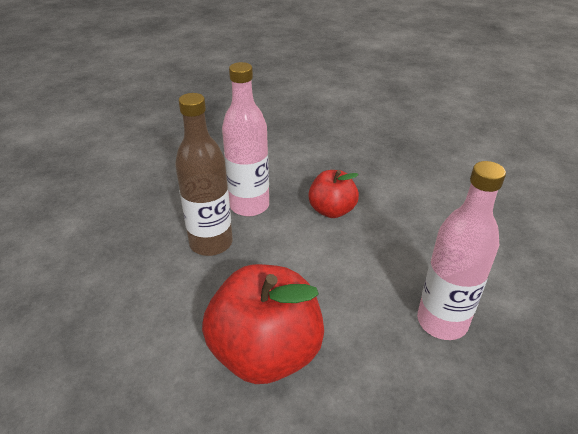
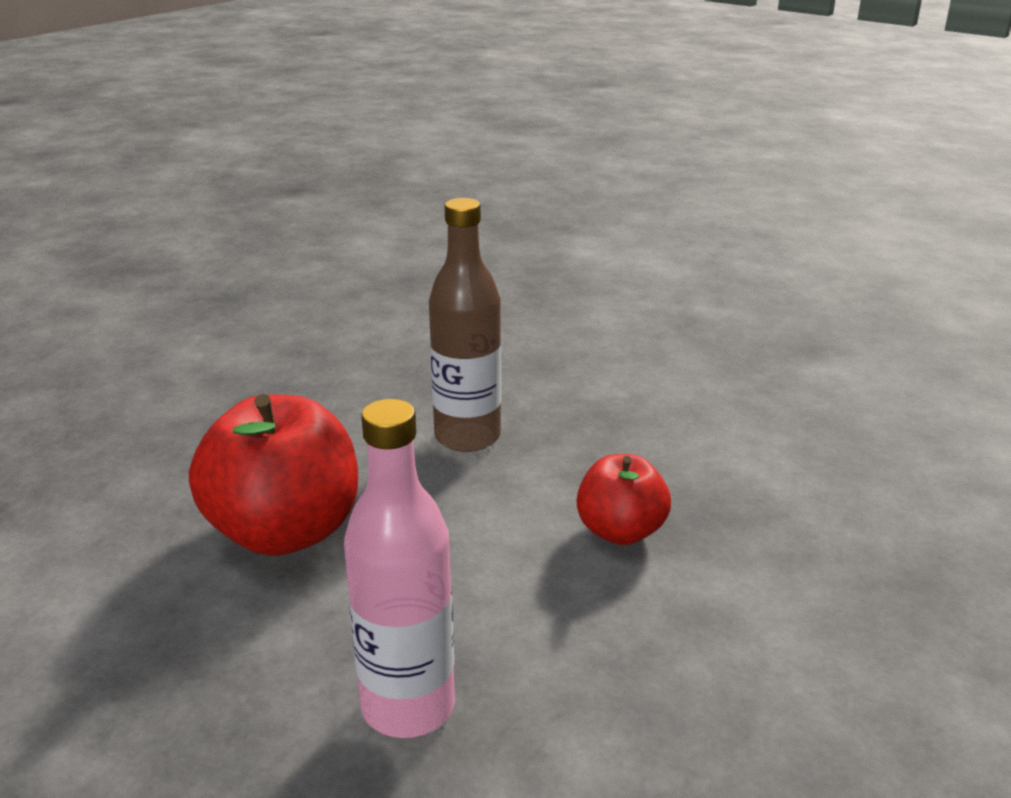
camera: 70 degrees right, 10 degrees down
pink bottle [222,62,269,216] -> none

